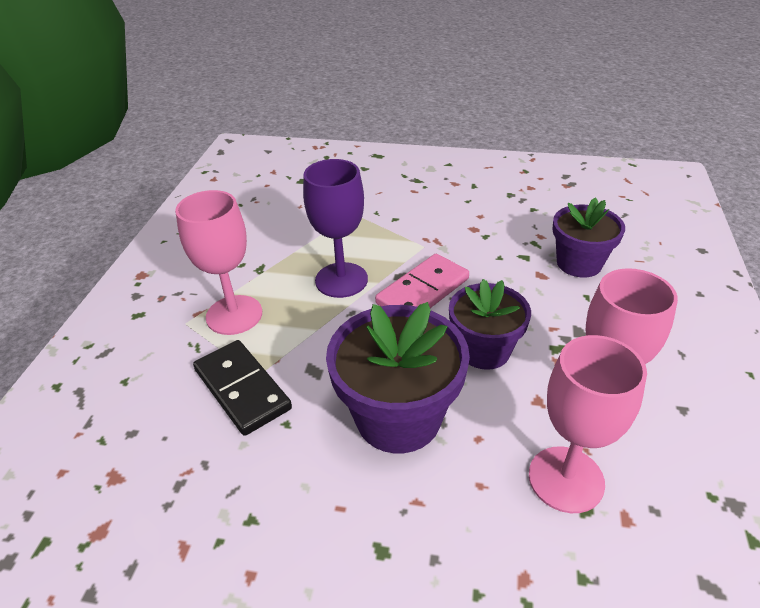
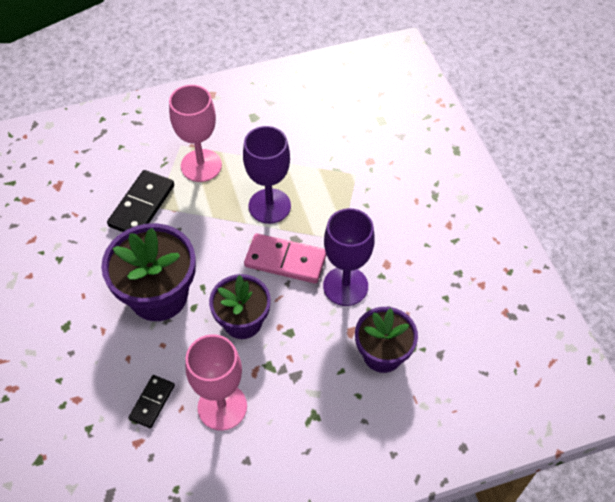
camera: 60 degrees right, 15 degrees up
pink goblet [529,335,647,513] -> black domino [128,375,175,428]
none -> purple goblet [323,208,375,306]

